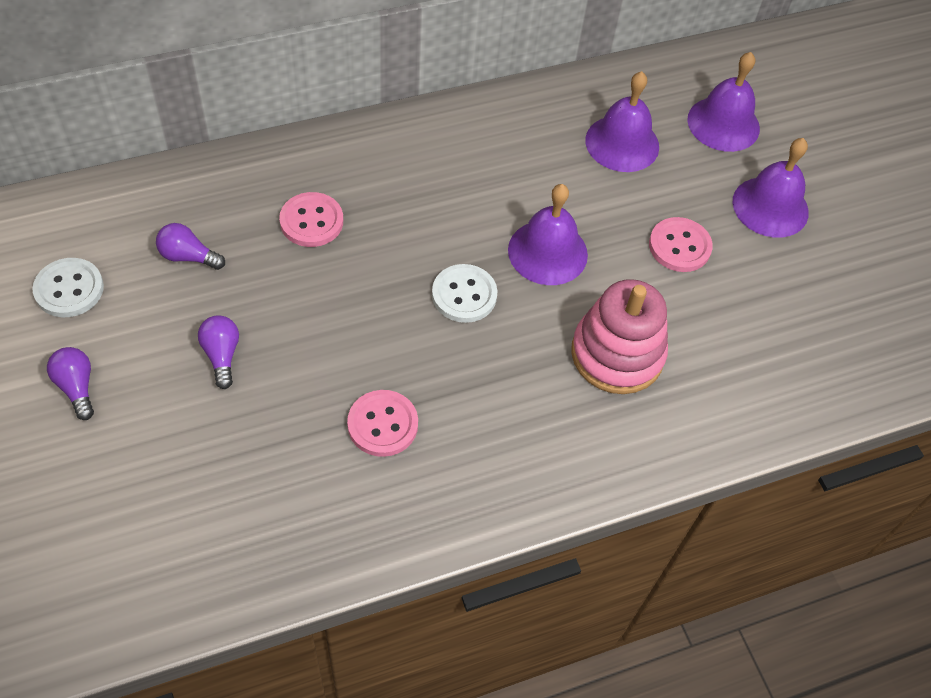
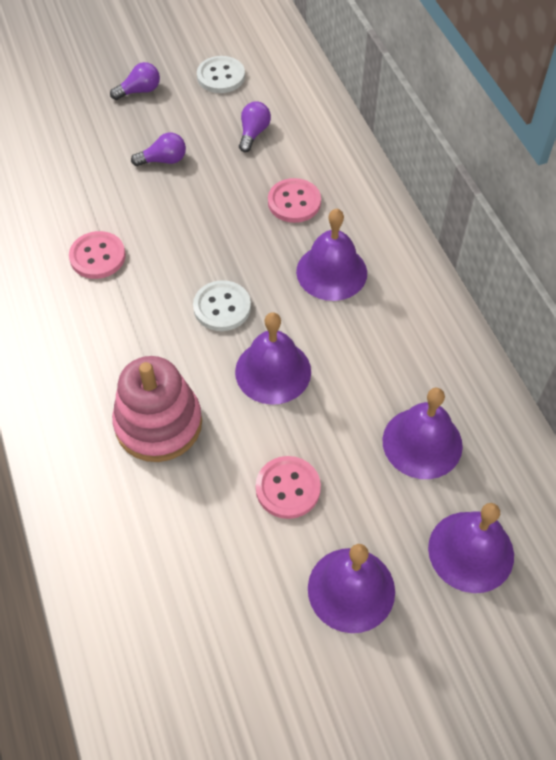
camera: 95 degrees right, 0 degrees up
none -> purple bell [296,209,367,301]

